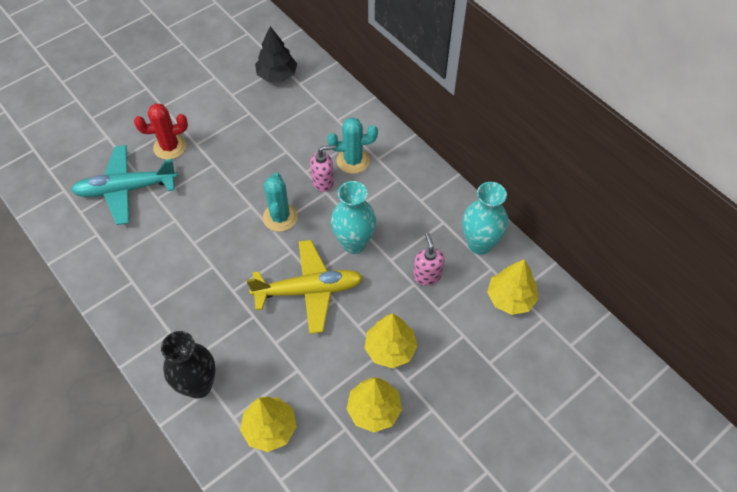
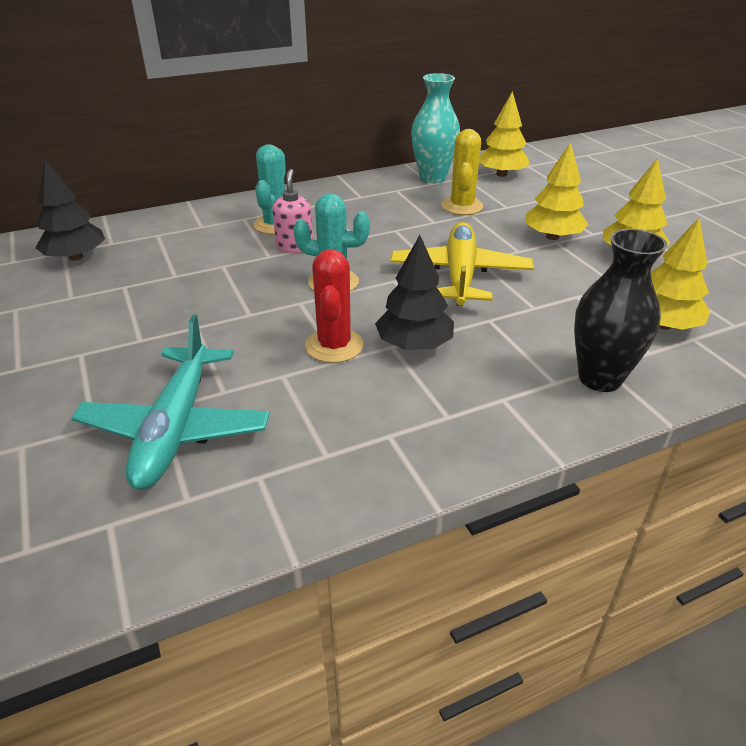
camera: 75 degrees left, 20 degrees down
red cactus [134,103,188,160] -> red cactus moved to [305,249,364,363]
turquoise vase [331,181,376,254] -> none
pink soap dispenser [413,233,445,285] -> yellow cactus [441,129,483,215]
none -> black tree [375,235,454,350]

